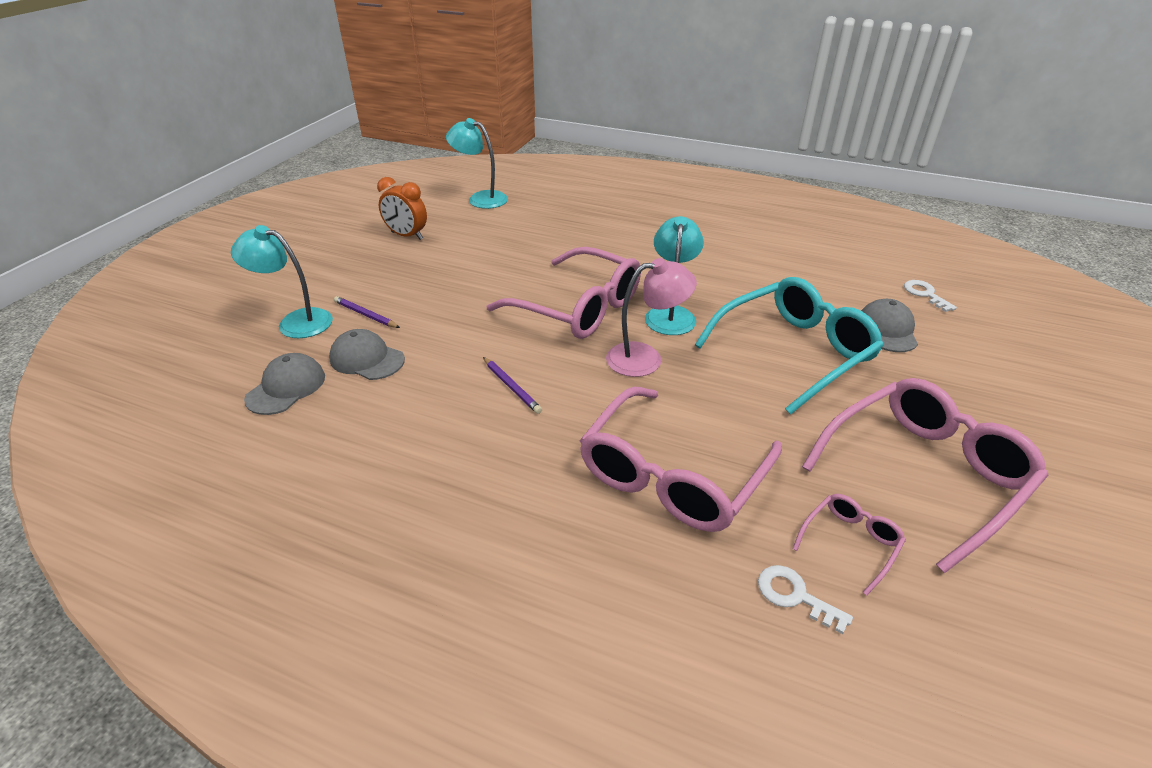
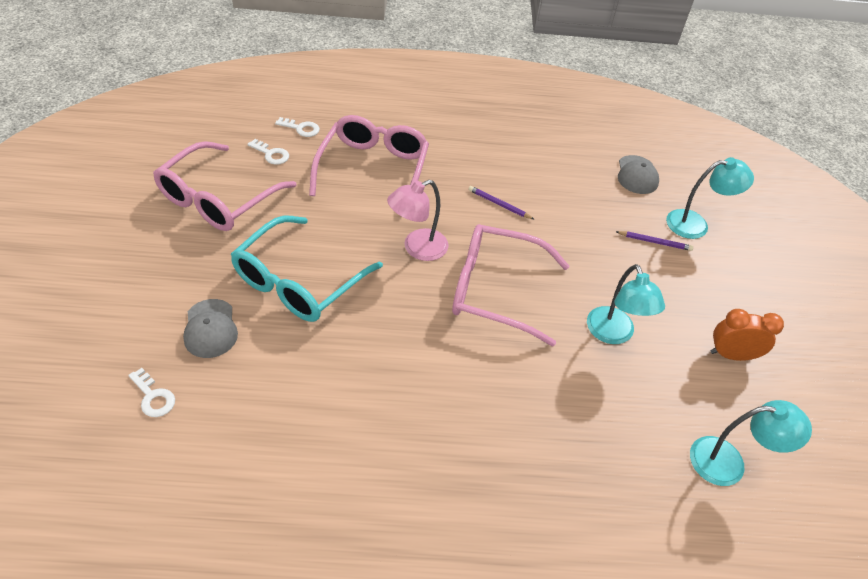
camera: 155 degrees right, 10 degrees up
grey cap [329,329,405,380] -> none
turquoise lamp [645,216,704,335] -> turquoise lamp moved to [587,264,665,344]
pink glasses [793,494,906,596] -> white key [247,139,289,165]

